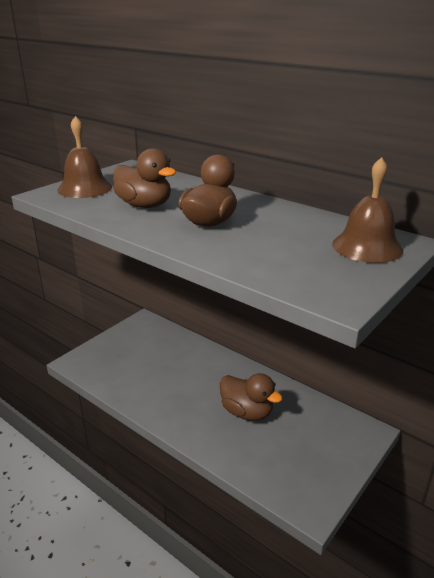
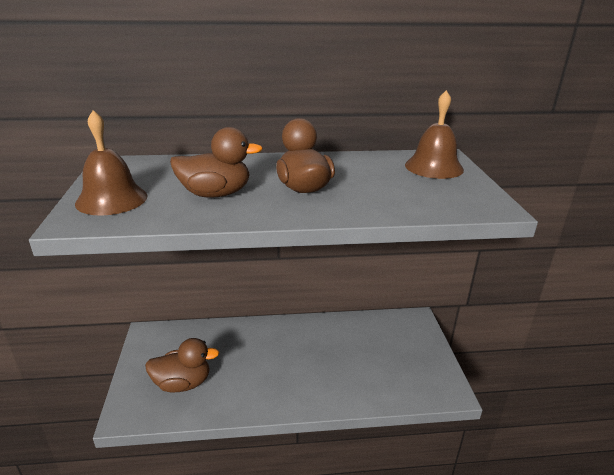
camera: 45 degrees left, 0 degrees up
brown duck [220,373,283,421] -> brown duck moved to [145,338,219,392]

